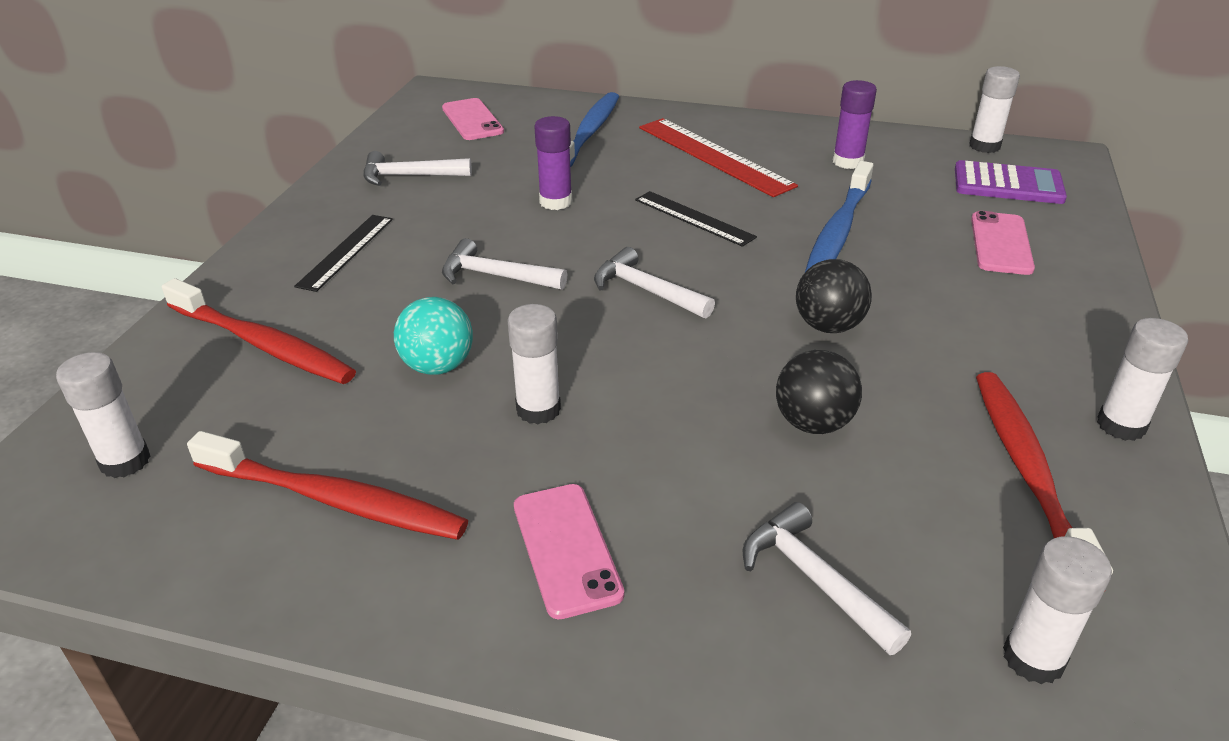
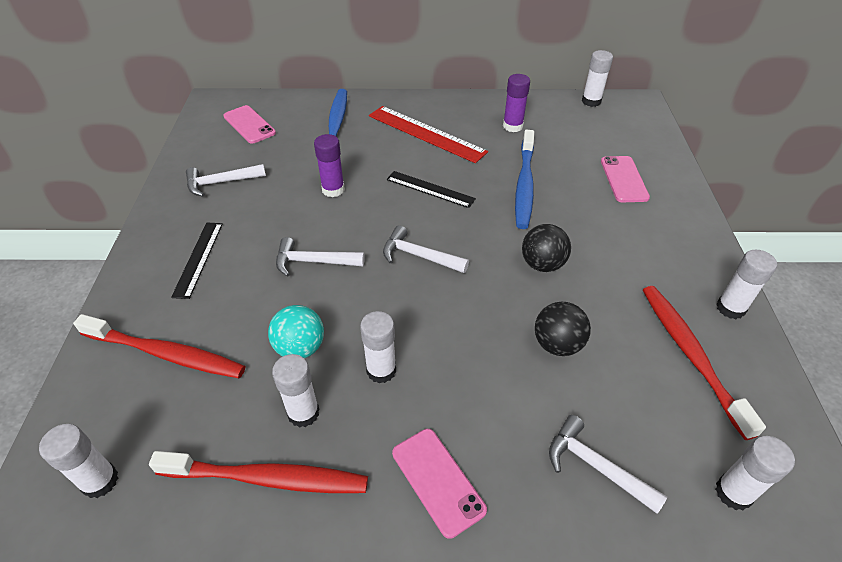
camera: 15 degrees left, 10 degrees up
purple calculator [955,160,1067,204] -> none
none -> white glue stick [272,354,320,428]

